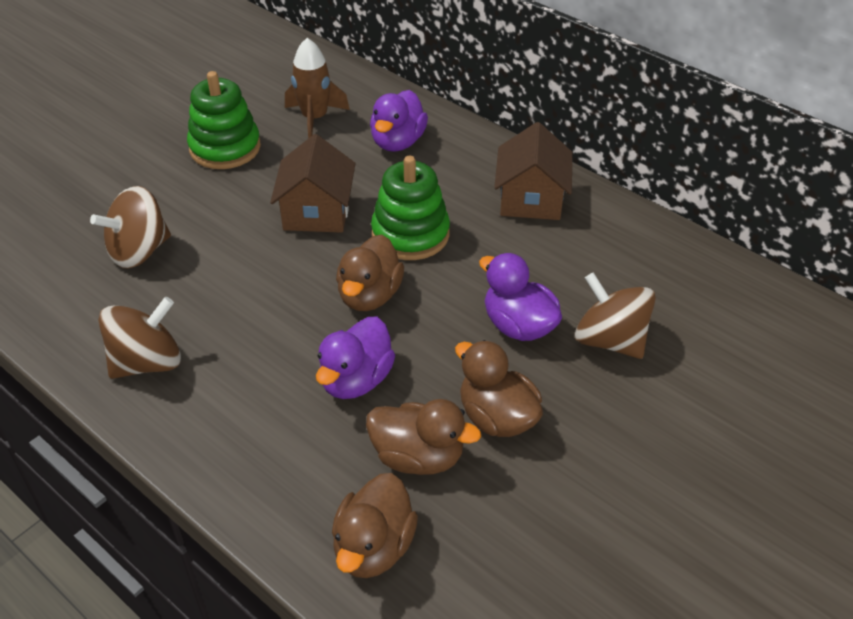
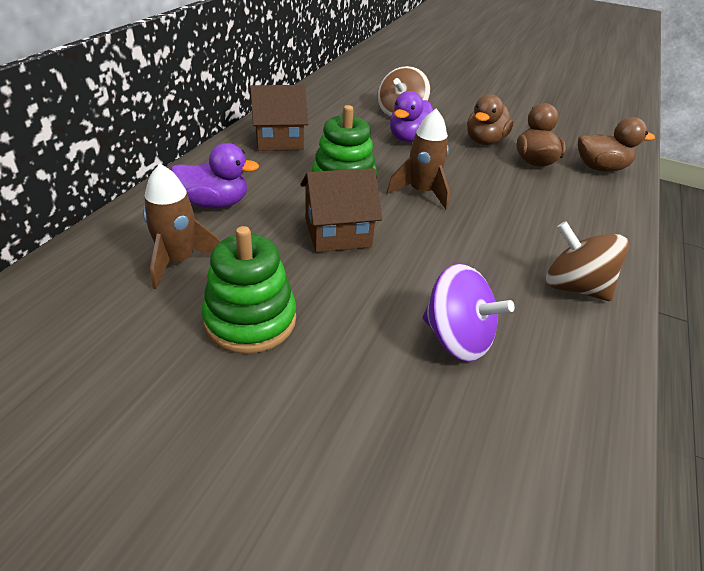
camera: 110 degrees left, 5 degrees down
brown spinning top [90,186,171,269] -> purple spinning top [423,264,515,362]
purple duck [316,317,395,399] -> none
brown duck [336,234,404,311] -> brown rocket [387,108,450,210]

